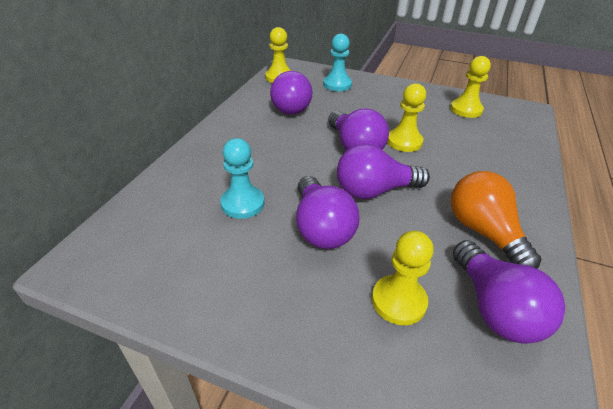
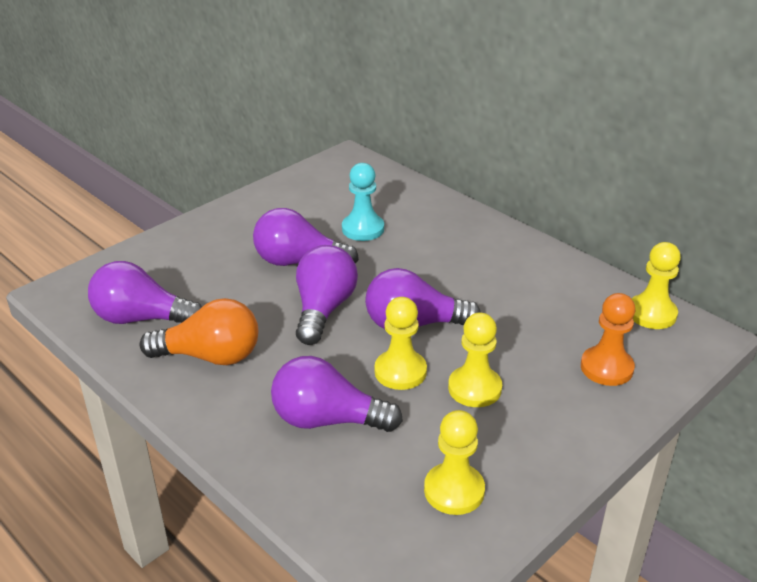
camera: 115 degrees right, 5 degrees down
purple light bulb [270,71,312,115] -> purple light bulb moved to [271,356,403,432]
turquoise pawn [323,34,352,91] -> orange pawn [581,293,635,386]
yellow pawn [372,231,434,325] -> yellow pawn moved to [448,313,502,407]

